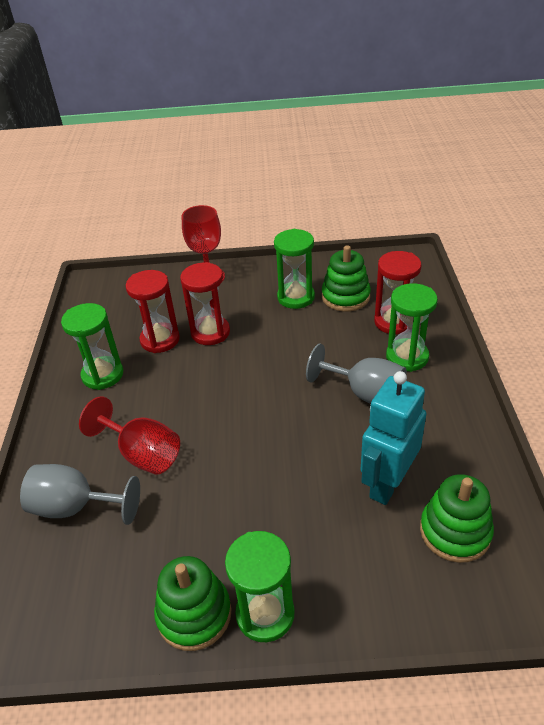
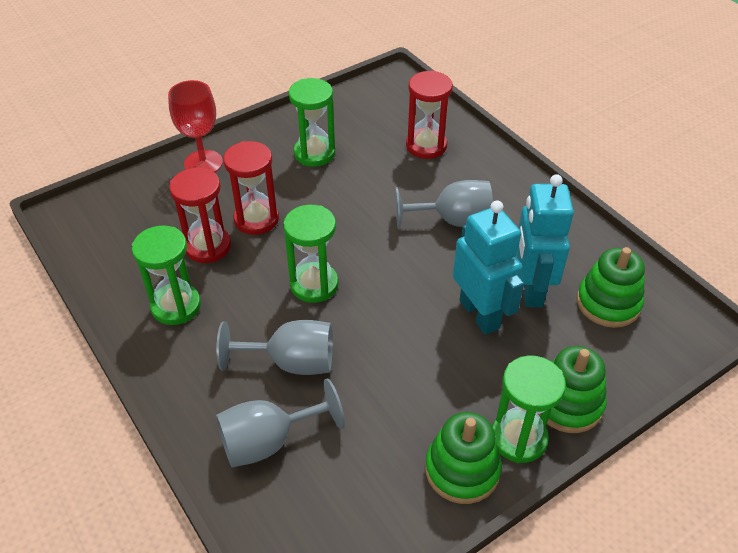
camera: 35 degrees left, 5 degrees up
red goblet [79,396,180,475] -> grey goblet [216,320,333,375]
green stacking toy [322,245,371,312] -> green stacking toy moved to [538,346,607,433]
green hourglass [386,283,438,372] -> green hourglass moved to [283,205,339,303]
none -> turquoise robot [453,200,524,335]

